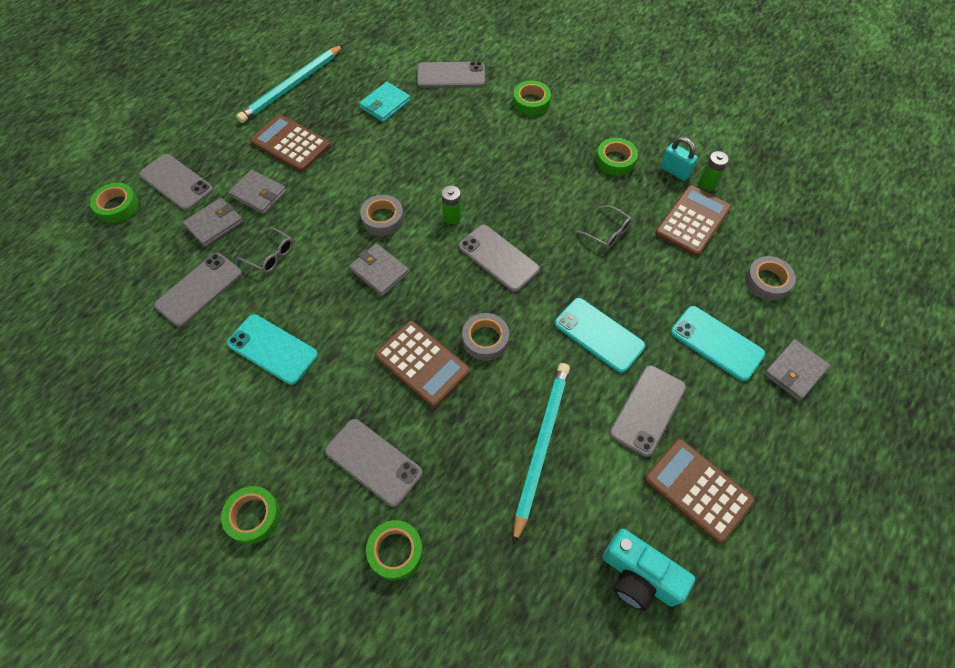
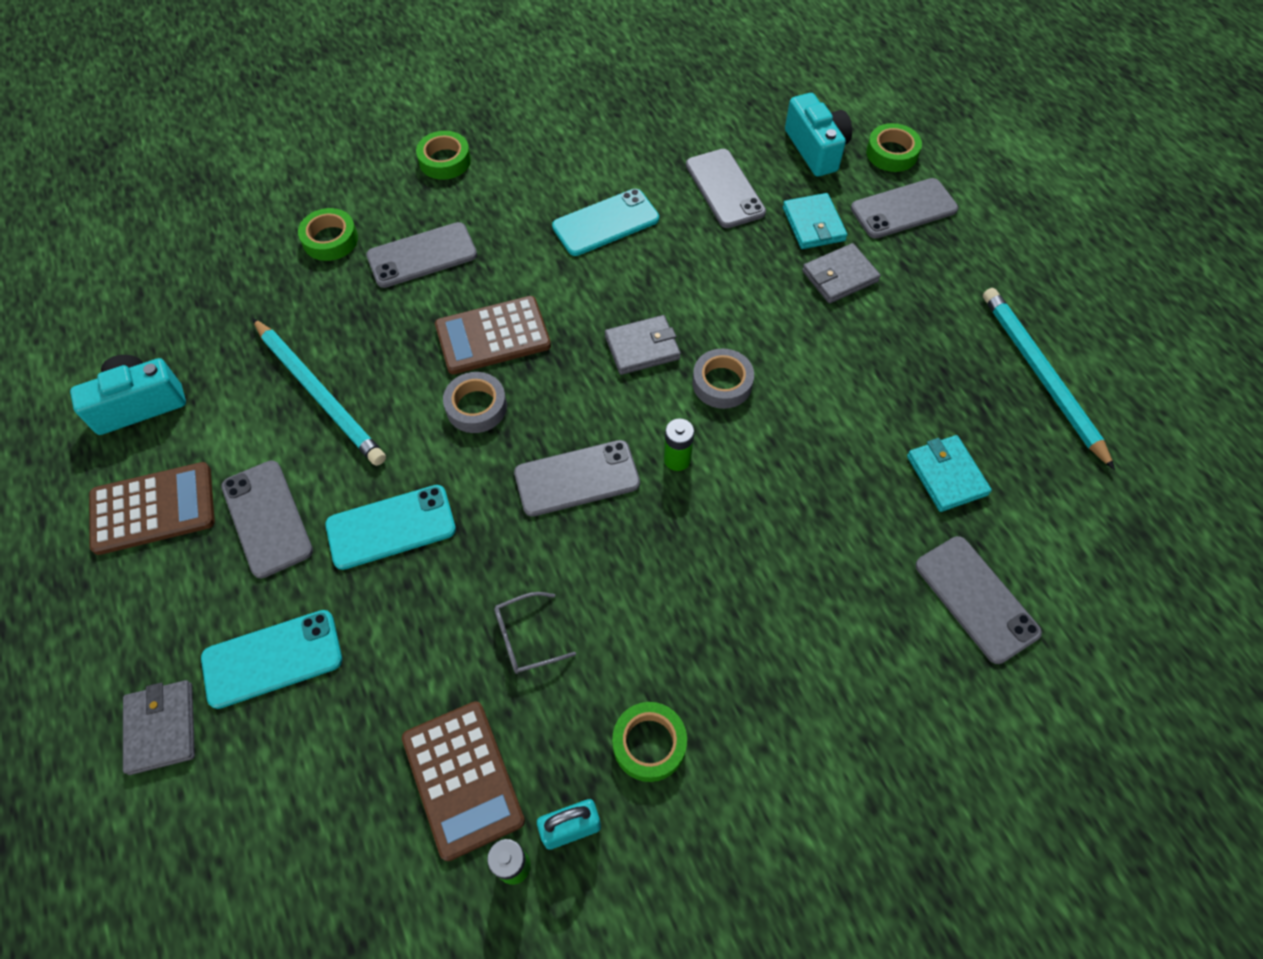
camera: 120 degrees right, 0 degrees up
grey wallet [183,198,243,247] -> turquoise wallet [783,193,847,249]
grey glasses [237,227,293,273] -> none
brown calculator [250,115,331,172] -> none
grey phone [417,61,485,88] -> grey phone turned 60 degrees counterclockwise [915,536,1042,664]
green tape [513,81,551,116] -> none
grey tape [745,256,796,301] -> none
none -> turquoise camera [785,93,852,177]

